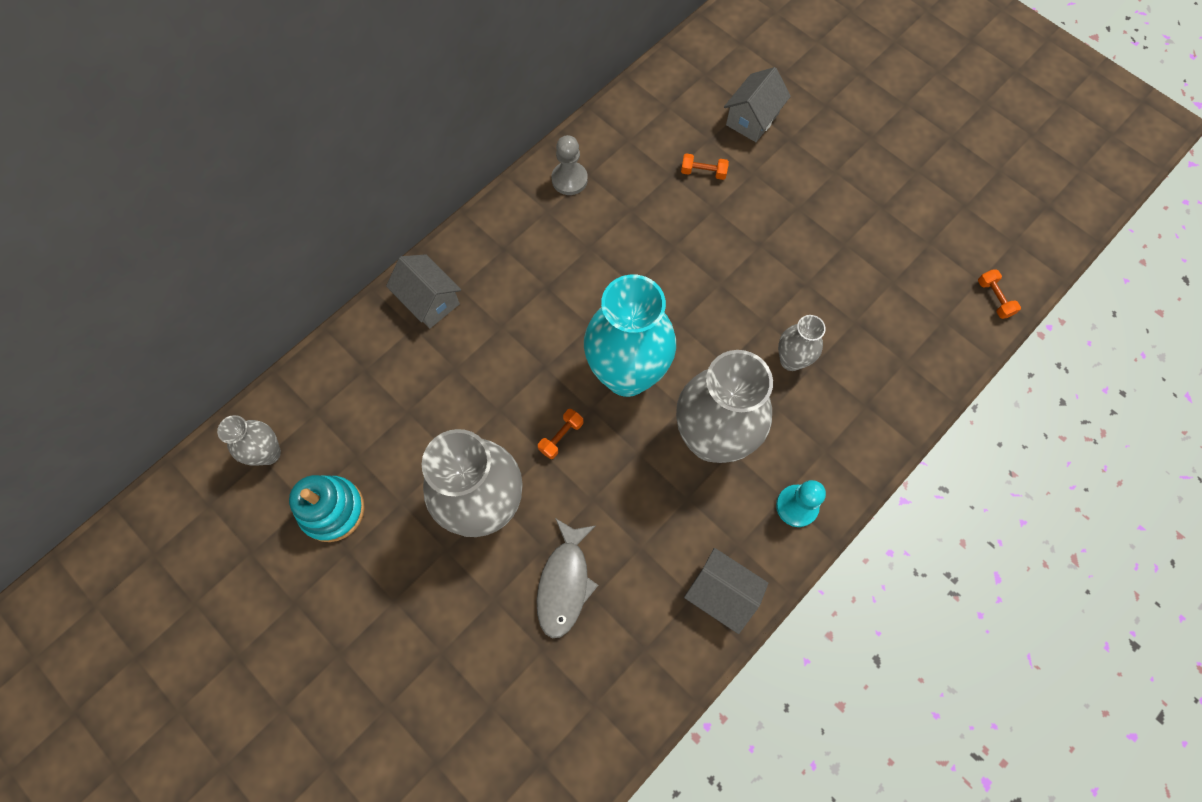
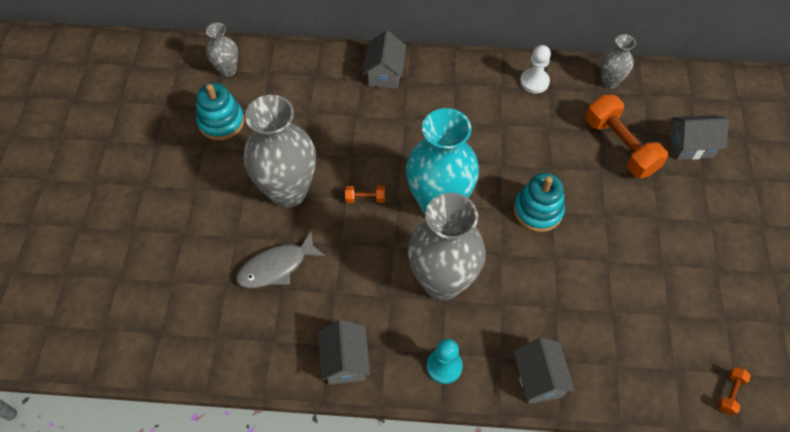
camera: 50 degrees right, 10 degrees down
grey pawn [551,135,588,195] -> white pawn [520,45,551,93]
orange dumbbell [681,153,729,180] -> orange dumbbell [586,95,668,178], size x2.28
grey vase [778,315,826,371] -> grey vase moved to [601,34,636,89]
none -> grey house [513,338,575,404]
none -> turquoise stacking toy [514,173,565,232]

